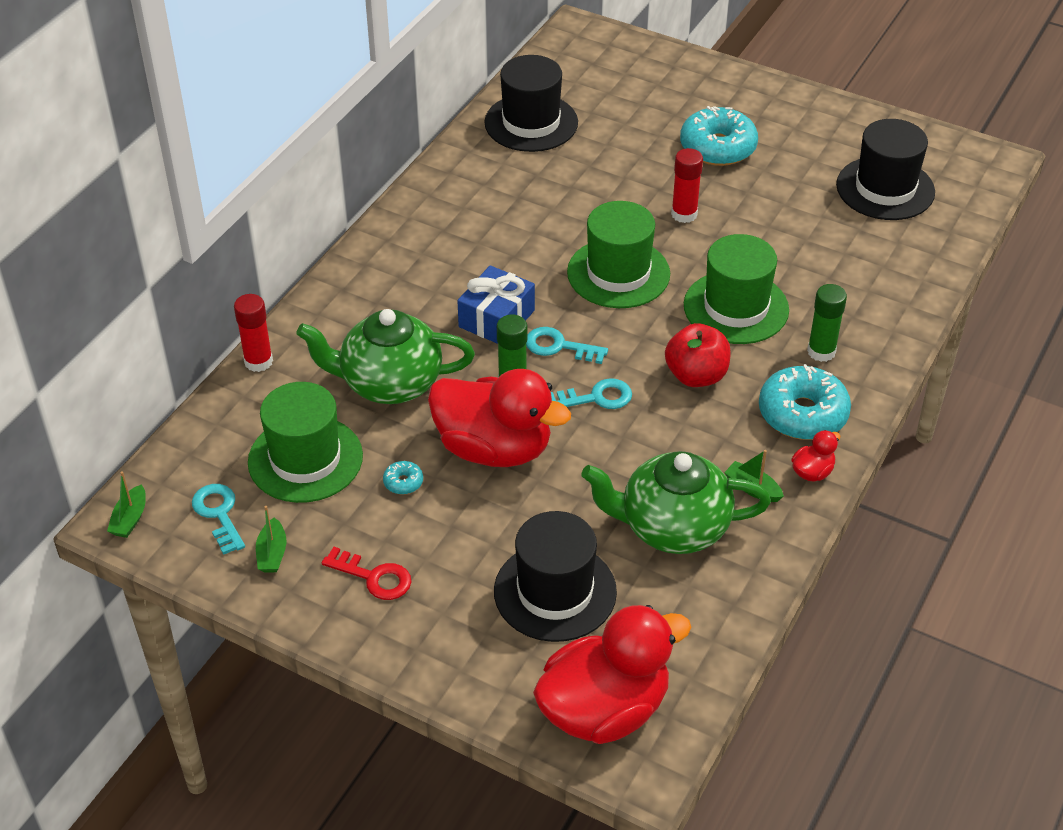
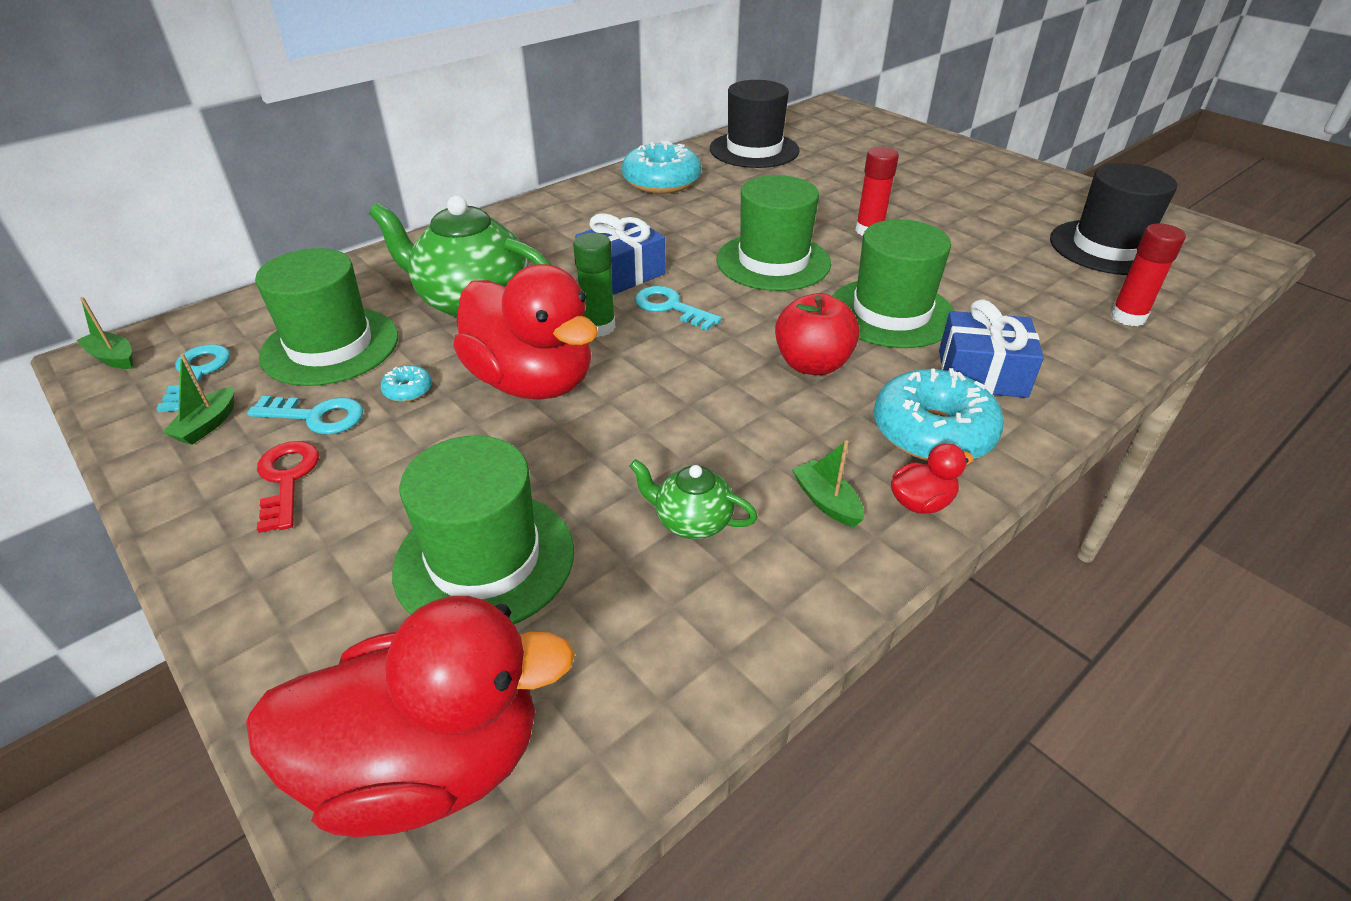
camera: 20 degrees right, 5 degrees down
green boat [107,471,146,538] -> green boat turned 90 degrees clockwise [77,297,133,369]
red glue stick [234,294,273,372] -> red glue stick moved to [1110,223,1186,326]
red key [322,547,411,600] -> red key turned 150 degrees counterclockwise [257,441,319,533]
black hat [494,511,617,642] -> green hat [392,435,574,624]
turquoise key [551,378,632,409] -> turquoise key moved to [247,396,363,435]
green teapot [582,451,771,554] -> green teapot [629,459,758,539], size x0.49
turquoise donut [680,106,758,166] -> turquoise donut moved to [622,140,701,194]
green glue stick [807,284,847,362] -> blue gift [939,299,1044,398]

